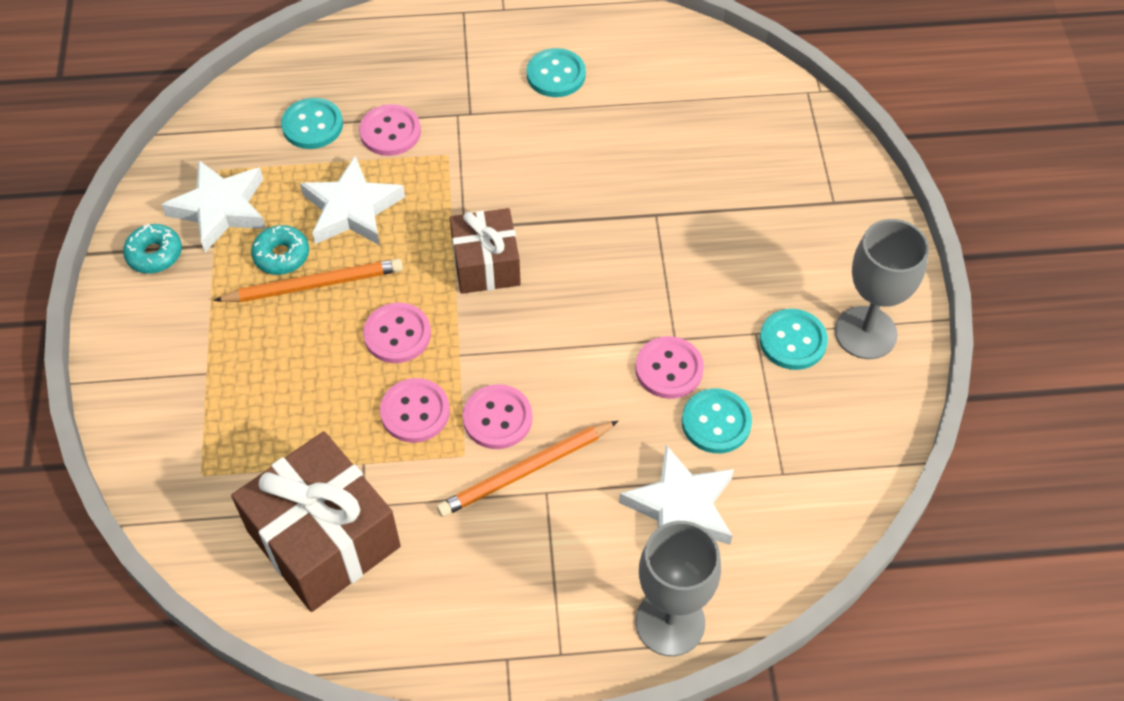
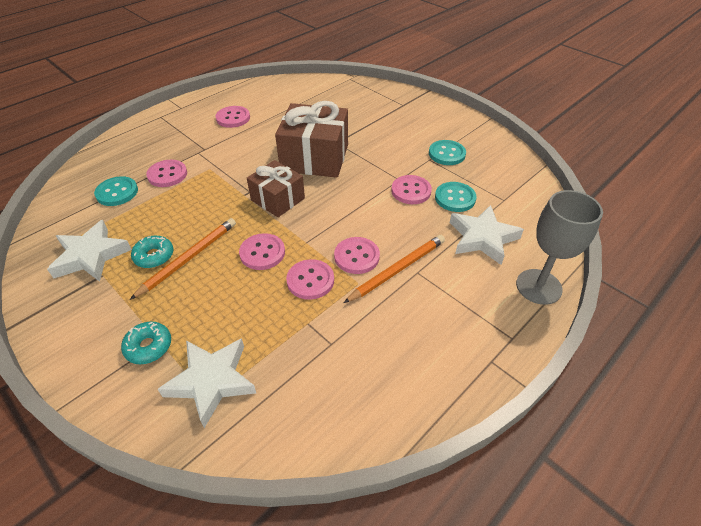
camera: 40 degrees left, 10 degrees down
turquoise donut [123,224,182,274] -> turquoise donut moved to [121,322,171,365]
brown gift [231,431,401,612] -> brown gift moved to [275,101,348,178]
white star [300,155,405,245] -> white star moved to [158,338,256,428]
orange pencil [437,421,618,517] -> orange pencil turned 150 degrees counterclockwise [344,235,445,303]
turquoise button [527,48,586,97] -> pink button [215,106,250,128]
grey goblet [835,219,929,359] -> none

